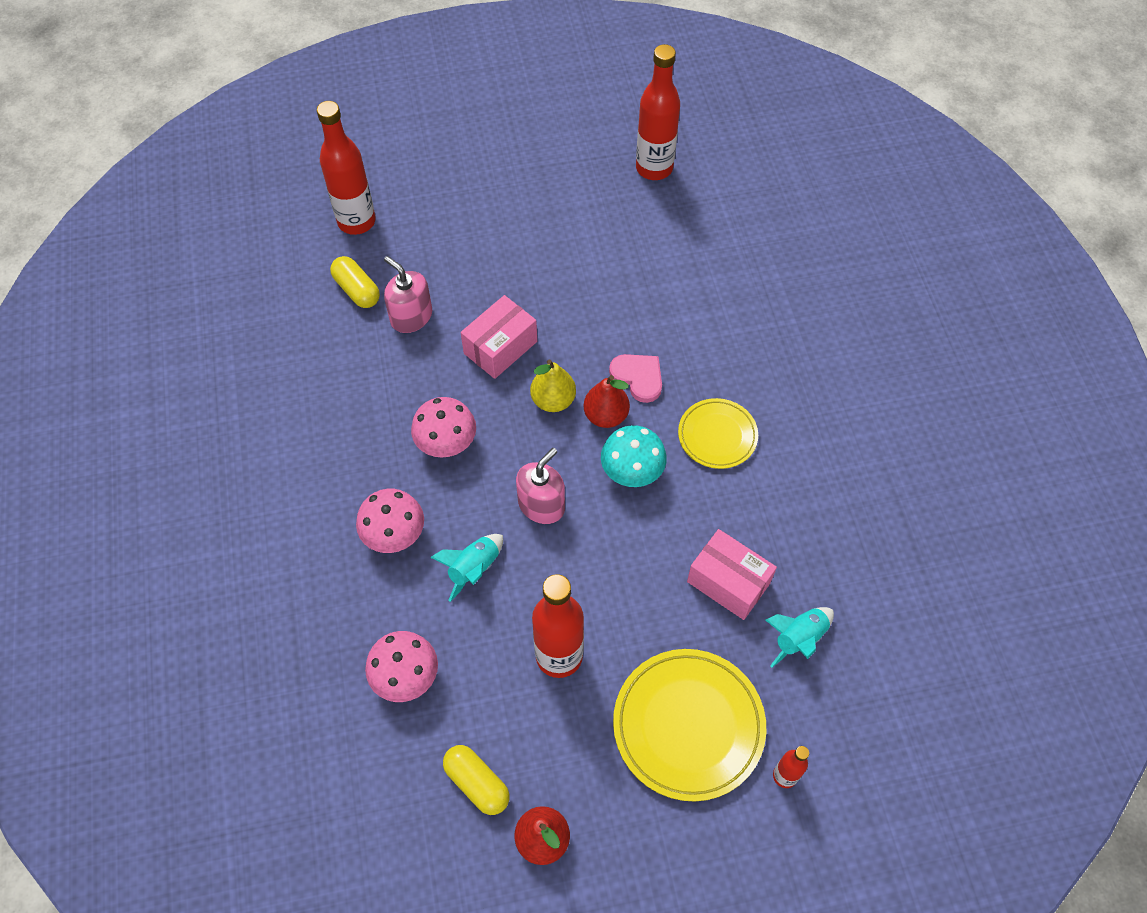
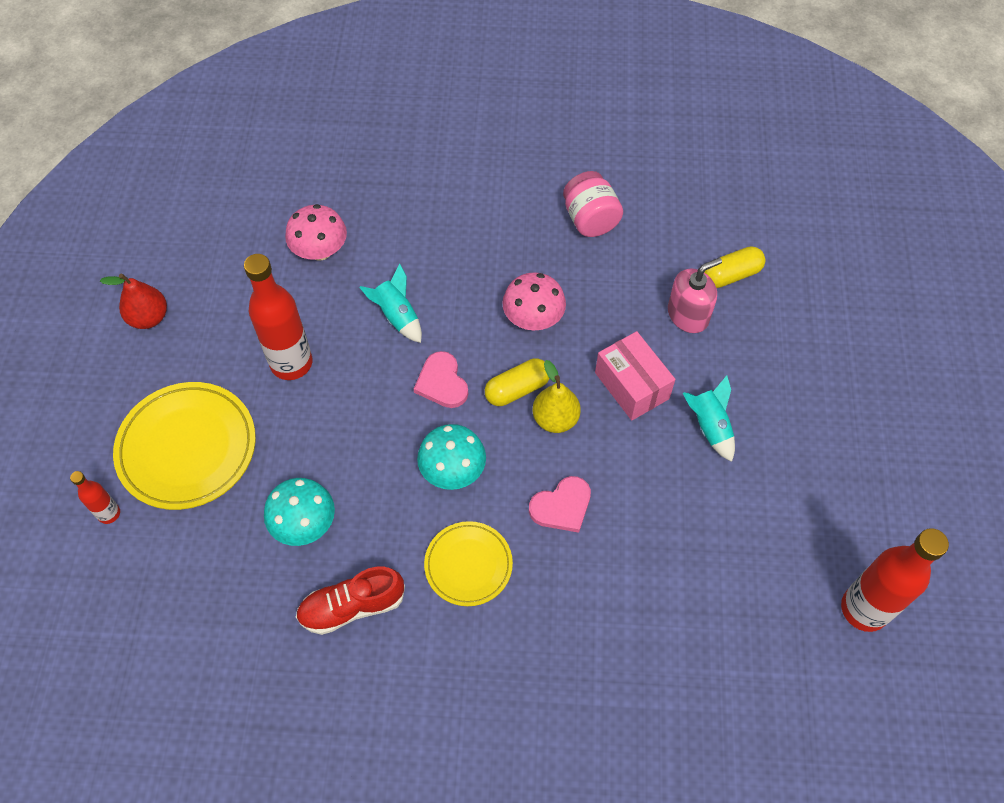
camera: 105 degrees right, 0 degrees up
red bottle [317,101,376,235] -> none
pink mushroom [356,489,424,553] -> none
yellow capsule [443,745,510,815] -> yellow capsule moved to [485,358,549,406]
pink soap dispenser [516,448,565,524] -> pink heart [414,351,468,408]
red pear [584,375,630,428] -> none
pink box [687,529,777,620] -> turquoise mushroom [264,478,335,546]
turquoise rocket [766,607,834,668] -> turquoise rocket moved to [683,376,735,462]
none -> red shoe [296,567,405,635]
none -> pink jar [563,171,623,237]

